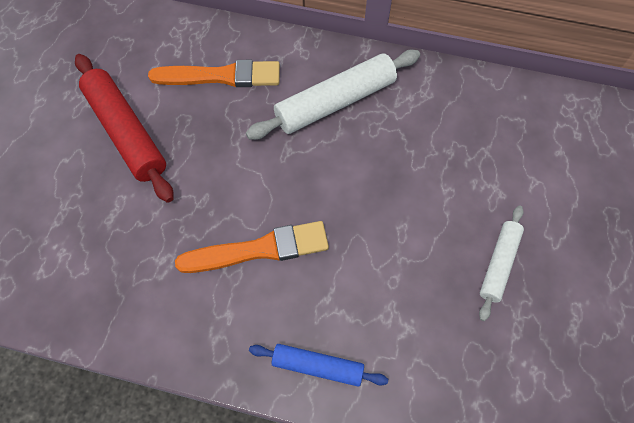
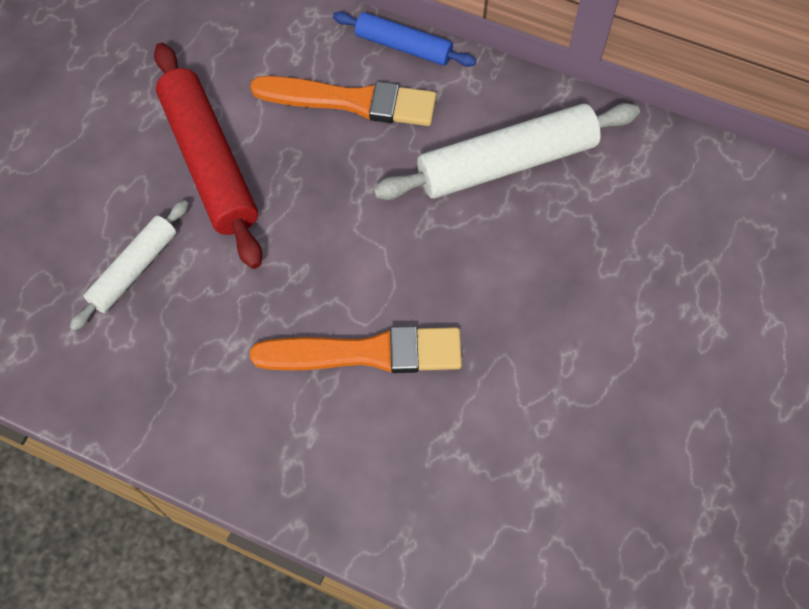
camera: 10 degrees right, 0 degrees up
blue rolling pin [249,344,388,387] -> blue rolling pin moved to [333,12,476,67]
white rolling pin [479,206,524,321] -> white rolling pin moved to [70,200,189,331]

